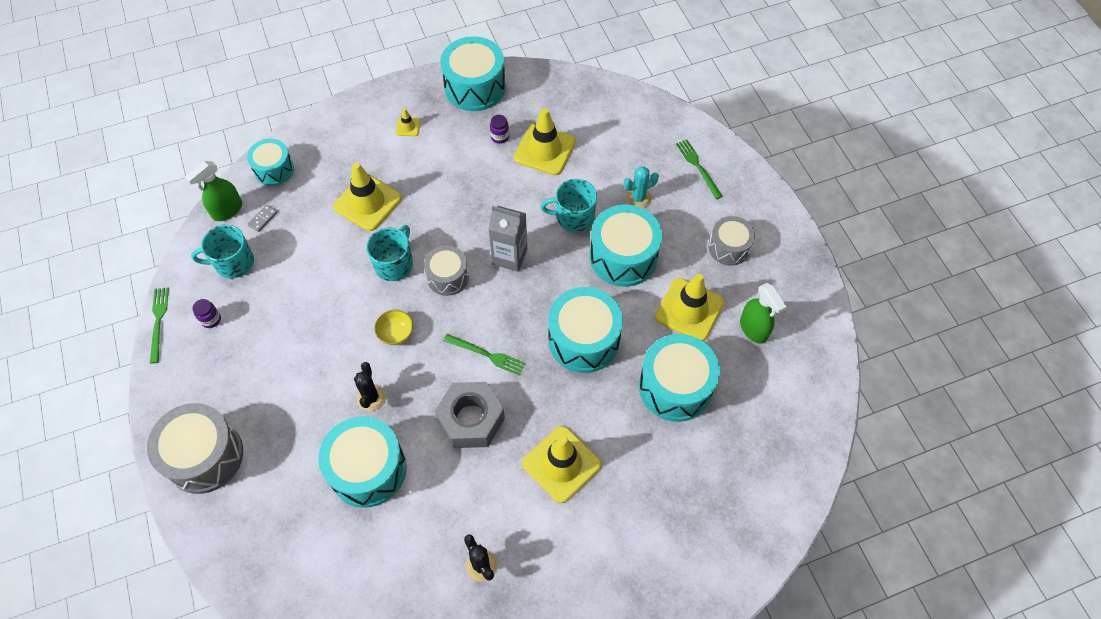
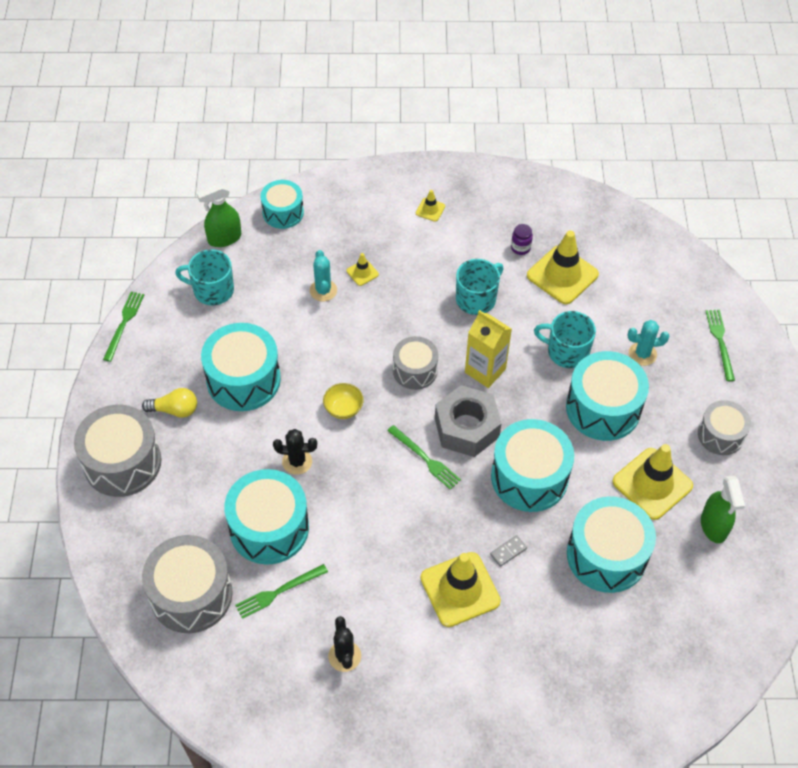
camera: 20 degrees right, 5 degrees down
purple jar [192,299,221,328] -> none
grey domino [248,205,278,232] -> grey domino moved to [490,535,527,567]
yellow traffic cone [333,162,402,231] -> yellow traffic cone [347,253,379,286], size x0.45
black cactus [354,362,386,411] -> black cactus turned 75 degrees clockwise [273,429,317,475]
turquoise mug [366,225,413,281] -> turquoise mug moved to [456,259,504,315]
grey nut [435,382,505,448] -> grey nut moved to [435,385,502,457]
turquoise drum [440,36,506,111] -> turquoise drum moved to [201,323,281,411]
grey carton [488,206,527,272] -> yellow carton [465,310,512,388]
none -> yellow light bulb [142,388,197,418]
none -> grey drum [142,535,233,633]
none -> green fork [235,564,328,619]
none -> turquoise cactus [310,250,337,301]

